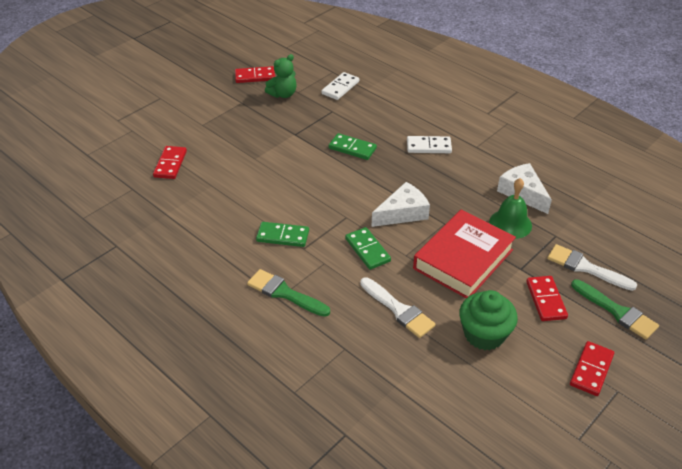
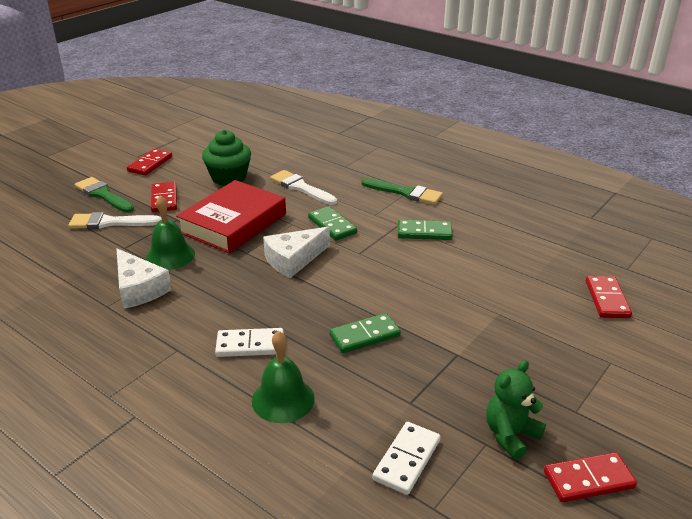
camera: 175 degrees right, 10 degrees down
green domino [329,133,377,160] -> green domino turned 45 degrees counterclockwise [329,313,401,353]
white brush [547,244,637,291] -> white brush turned 150 degrees clockwise [68,212,162,229]
none -> green bell [252,331,315,423]

